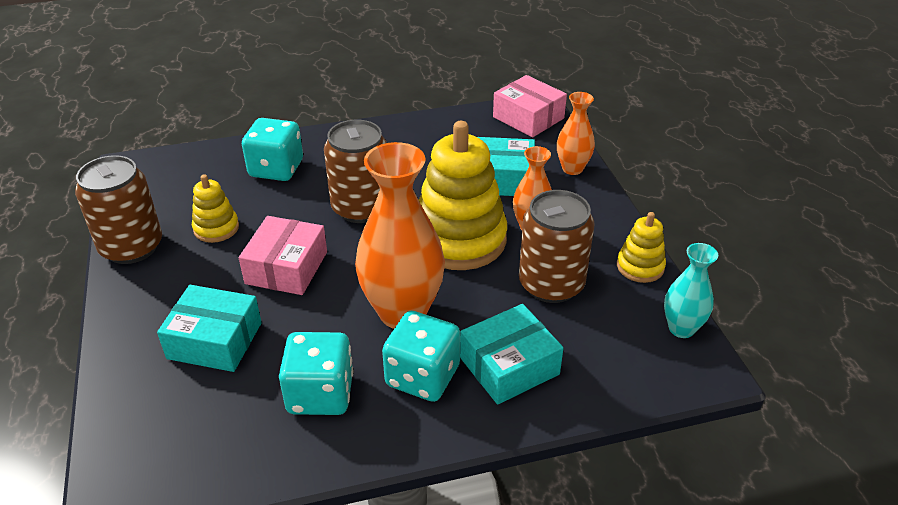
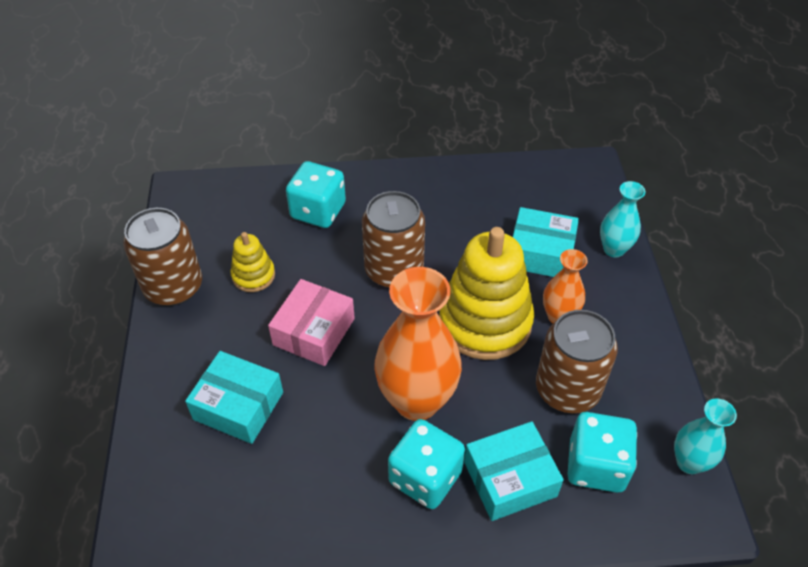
camera: 10 degrees right, 10 degrees up
turquoise dice [279,332,353,415] -> turquoise dice moved to [567,412,637,493]
pink box [493,75,567,137] -> none
orange vase [557,92,595,175] -> turquoise vase [600,181,645,258]
yellow stacking toy [617,212,666,283] -> none

